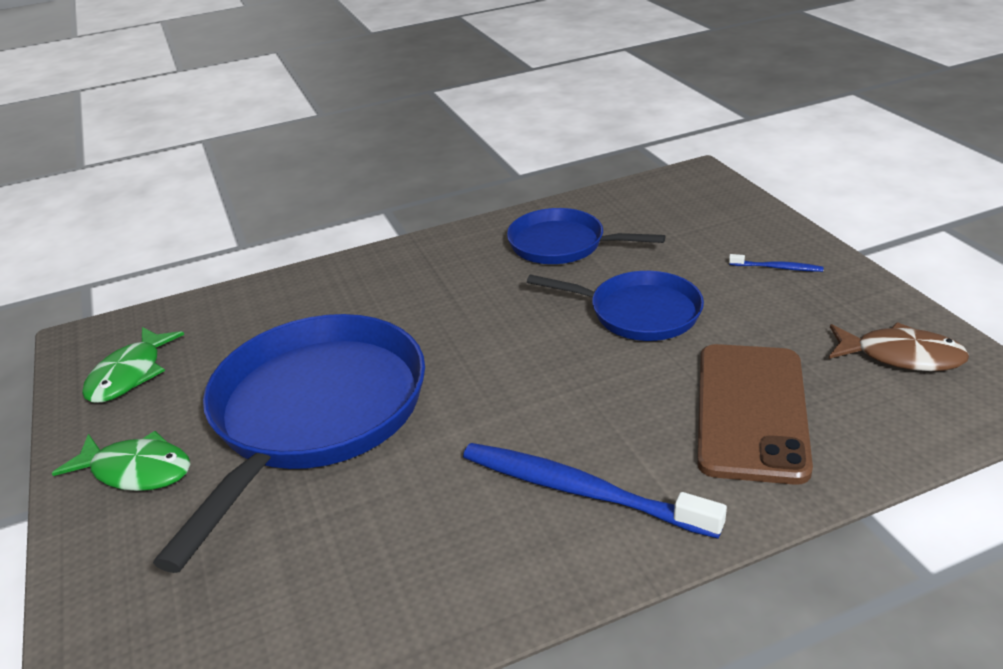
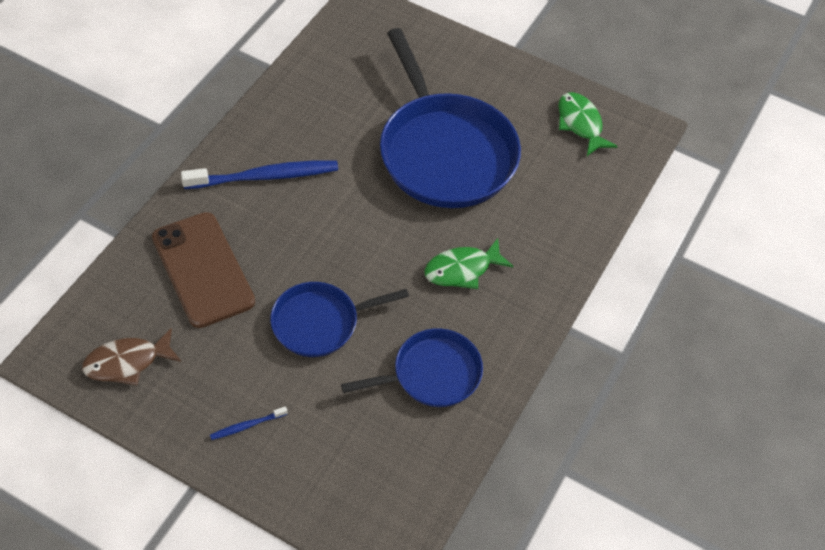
camera: 135 degrees right, 20 degrees up
green fish [52,431,190,491] -> green fish moved to [424,238,513,289]

